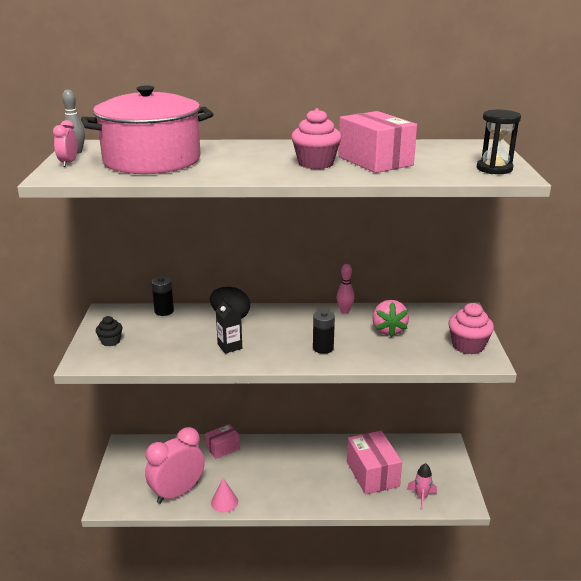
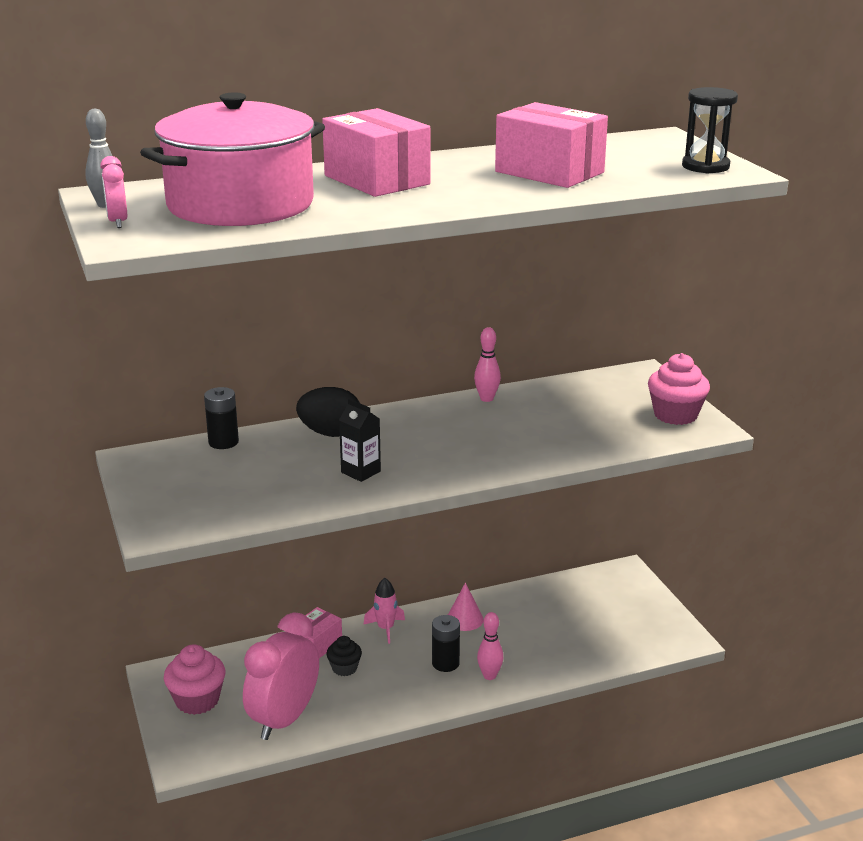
camera: 20 degrees left, 0 degrees up
black cupcake [96,316,122,346] -> black cupcake moved to [326,636,362,676]
pink cone [211,478,238,513] -> pink cone moved to [448,583,484,631]
pink cupcake [291,108,342,169] -> pink cupcake moved to [164,644,225,715]
black battery [313,310,335,354] -> black battery moved to [432,615,460,672]
pink box [347,431,402,495] -> pink box moved to [322,108,430,197]
pink strawberry [372,300,409,338] -> none
pink rocket [407,463,437,510] -> pink rocket moved to [363,578,405,644]
none -> pink bowling pin [477,612,503,680]

